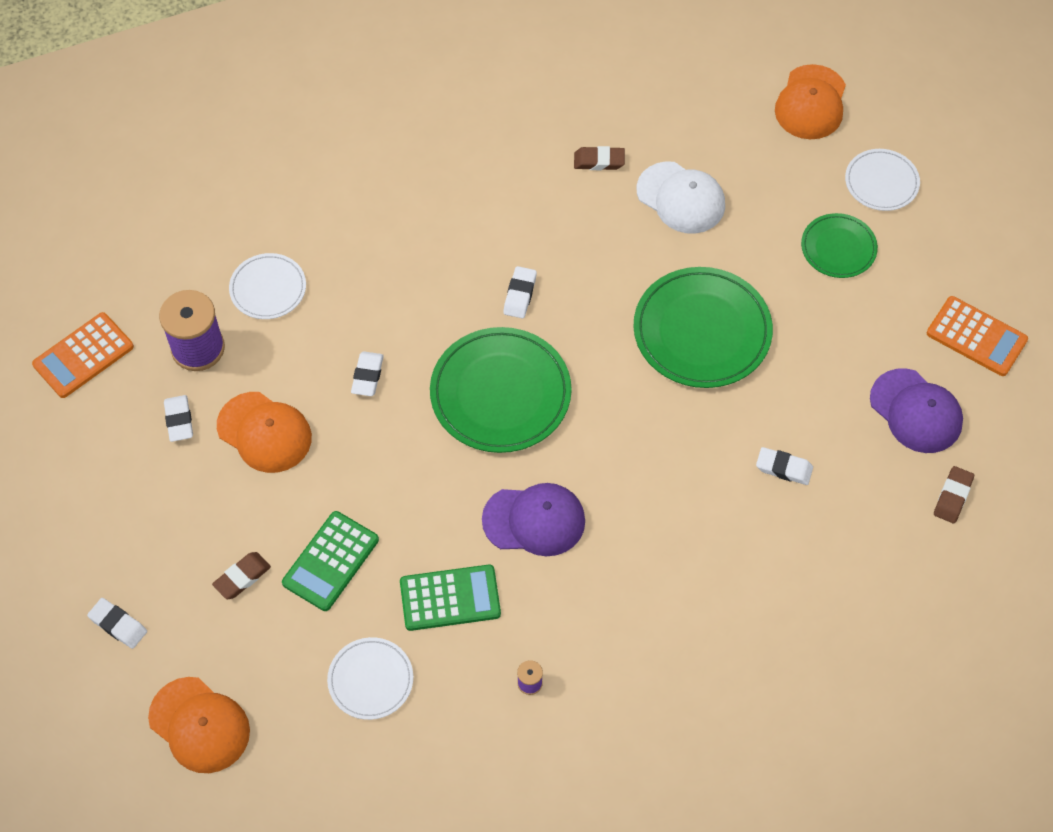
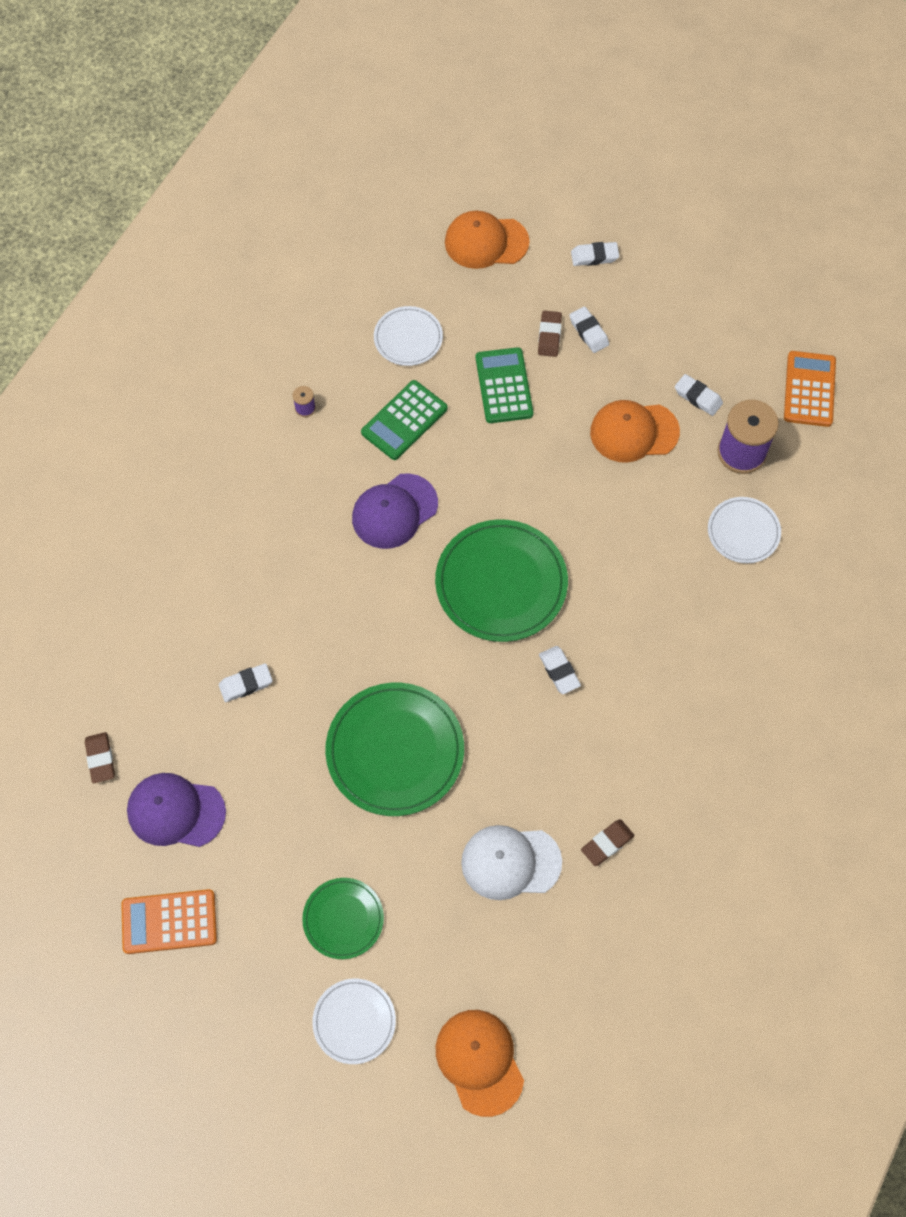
camera: 140 degrees right, 5 degrees up
white eraser [351,352,384,396] -> white eraser moved to [569,307,609,353]

